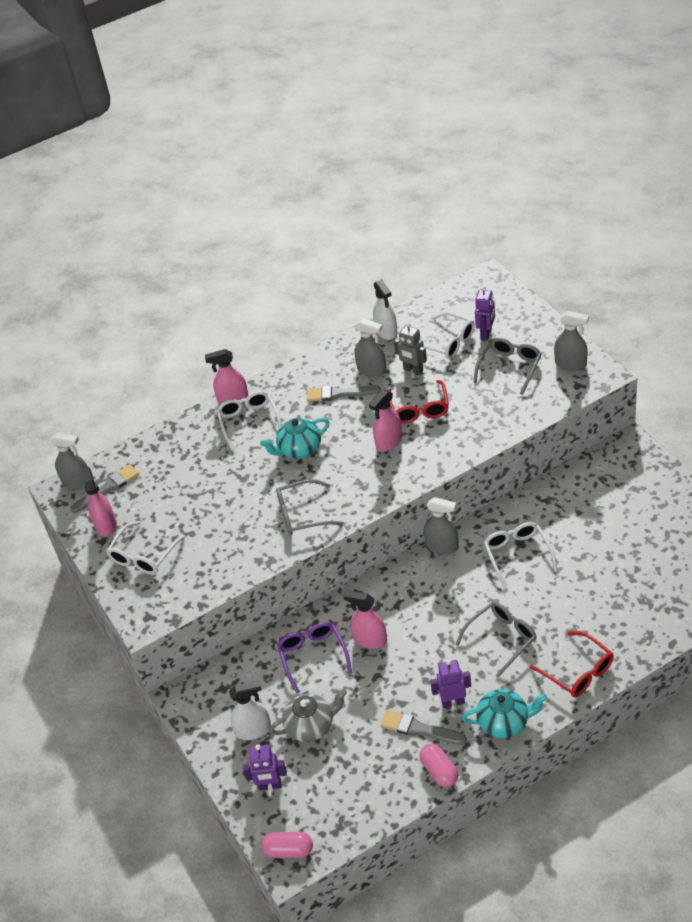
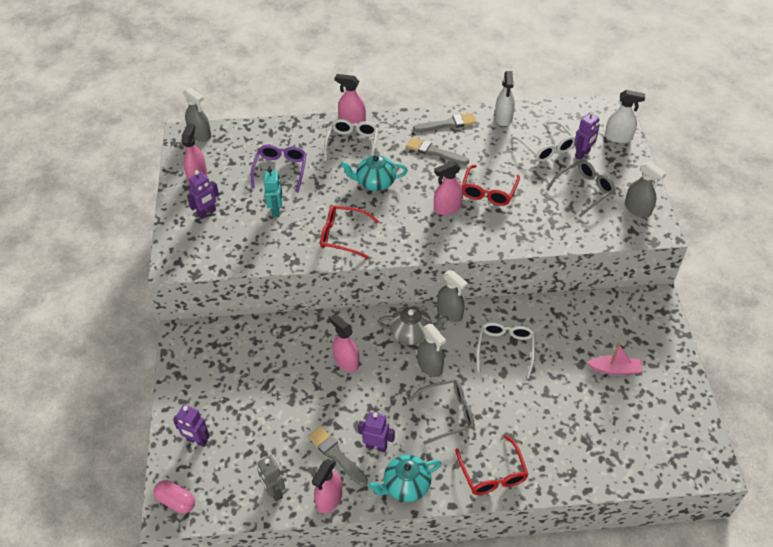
camera: 20 degrees right, 5 degrees up
grey brush [70,464,139,513] -> grey brush moved to [413,113,477,132]
white glasses [106,521,185,574] -> purple robot [187,170,219,219]
white spray bottle [229,680,271,740] -> white spray bottle moved to [605,90,645,143]
grey teapot [269,689,347,742] -> grey teapot moved to [378,306,449,345]
grey glasses [276,479,343,535] -> red glasses [320,205,379,259]
purple glasses [277,622,352,694] -> purple glasses moved to [251,145,307,192]
grey spray bottle [355,318,386,377] -> grey spray bottle moved to [417,324,446,377]
grey robot [394,322,427,375] -> grey robot moved to [257,456,285,501]
pink capsule [419,744,458,787] -> pink spray bottle [312,459,342,513]
turquoise teapot [462,689,547,738] -> turquoise teapot turned 135 degrees clockwise [368,455,442,502]
none -> turquoise robot [264,168,282,217]
none -> pink boat [587,343,643,375]

